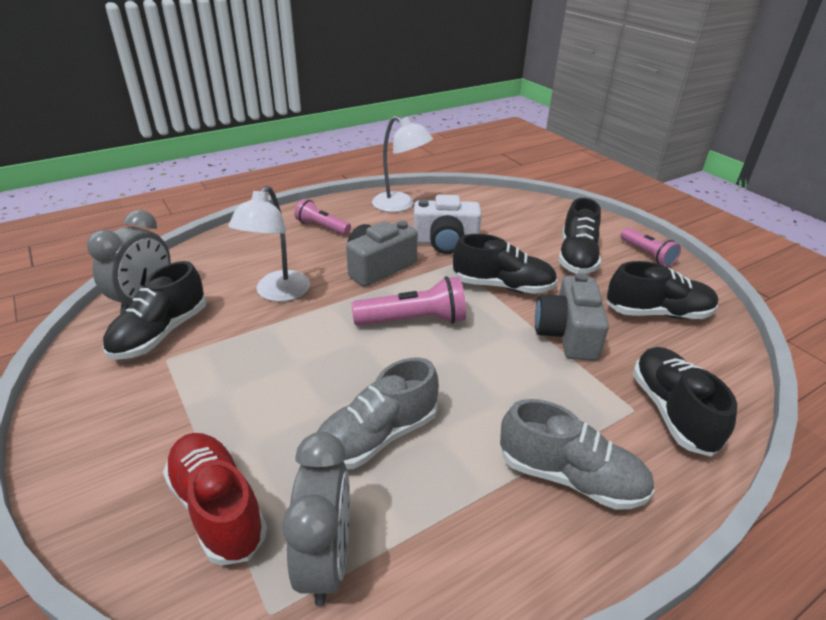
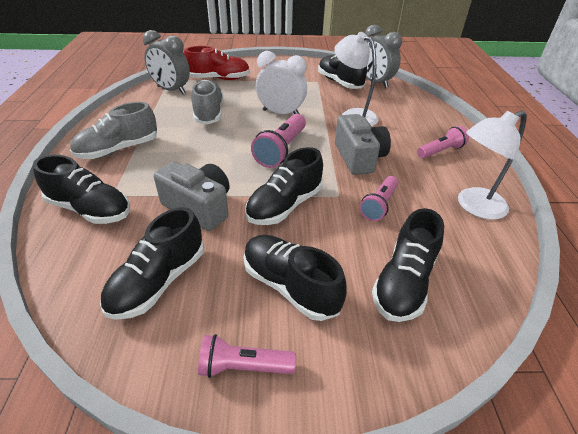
camera: 120 degrees right, 5 degrees up
white camera [413,195,482,254] -> pink flashlight [359,176,398,221]
none -> white clock [256,51,307,114]
none -> black shoe [372,208,444,322]

